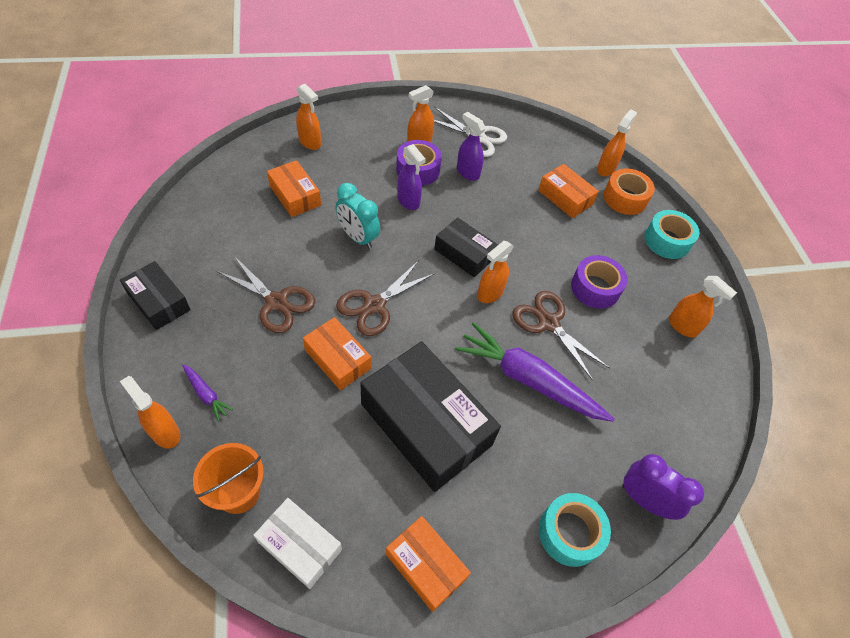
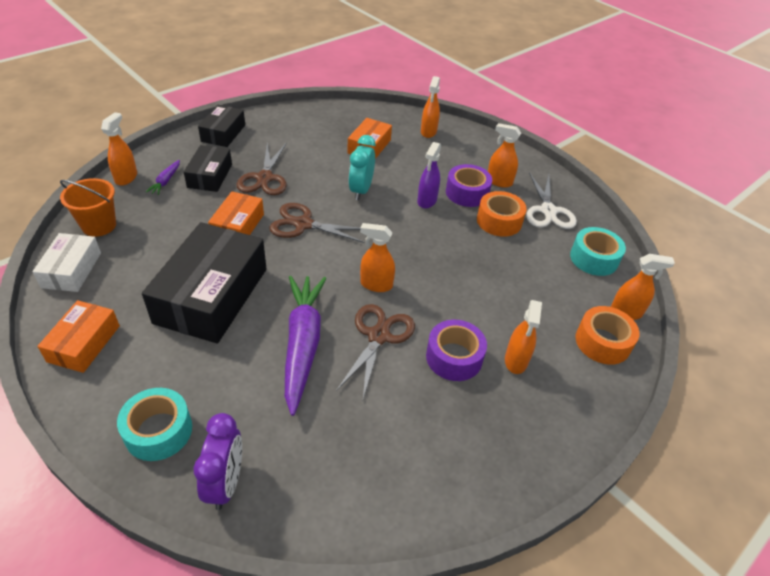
camera: 60 degrees right, 10 degrees down
black box [434,217,498,277] -> black box moved to [184,145,232,192]
purple spray bottle [457,112,486,181] -> orange tape [477,191,527,237]
orange box [538,164,599,218] -> none
turquoise tape [644,210,700,259] -> turquoise tape moved to [570,227,626,276]
orange spray bottle [669,276,737,338] -> orange spray bottle moved to [505,300,542,374]

